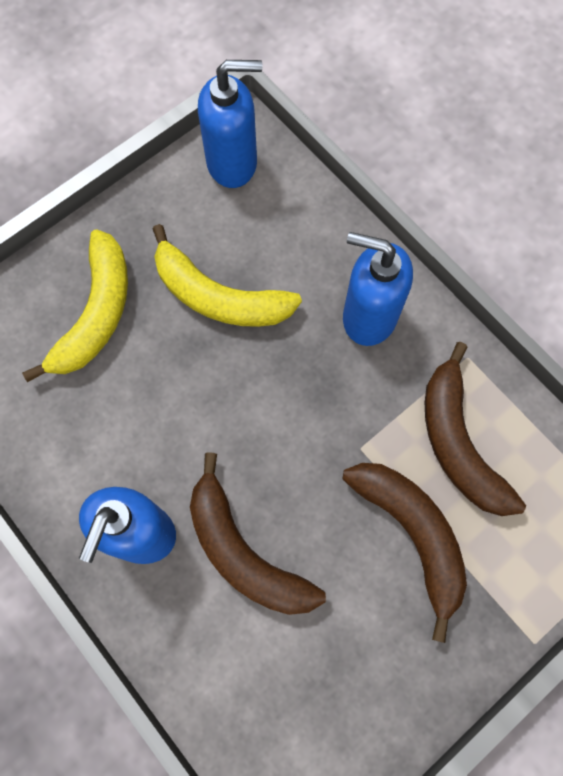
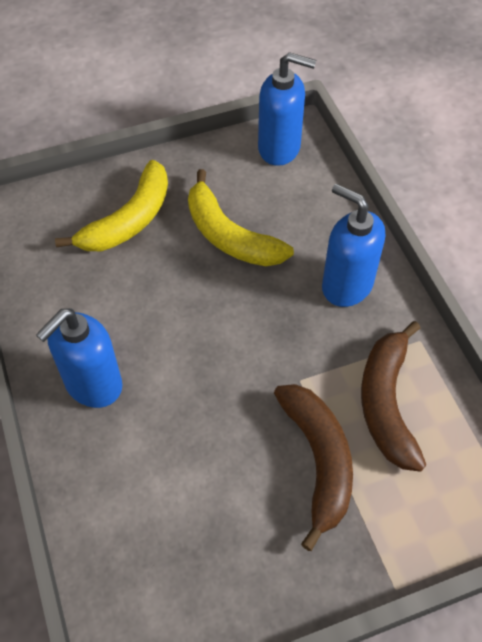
camera: 20 degrees right, 15 degrees down
brown banana [190,452,326,615] -> none

